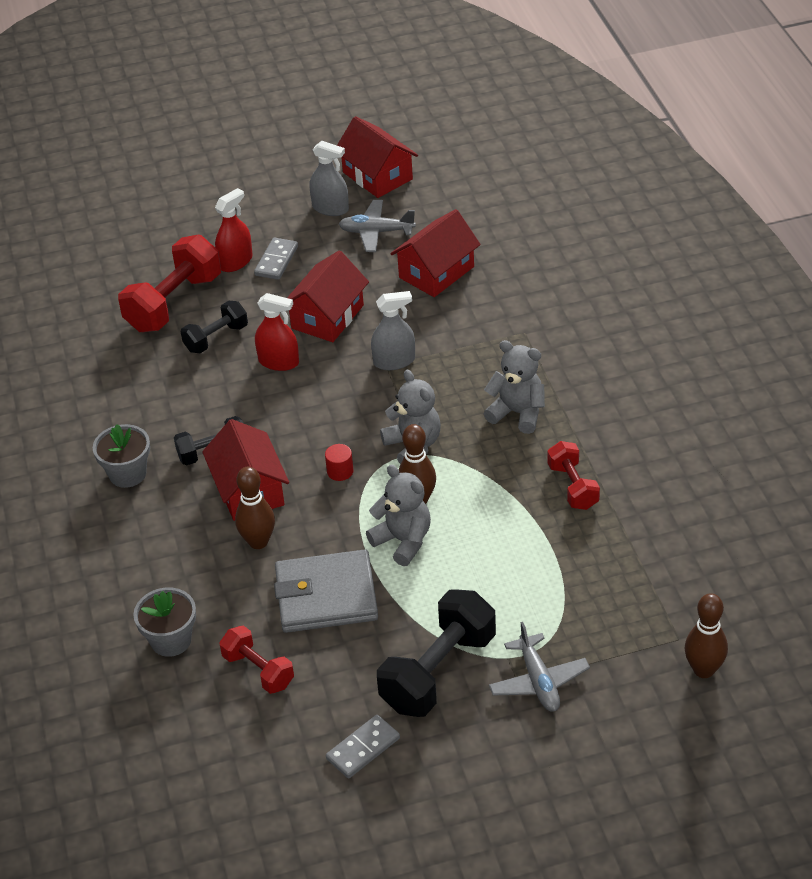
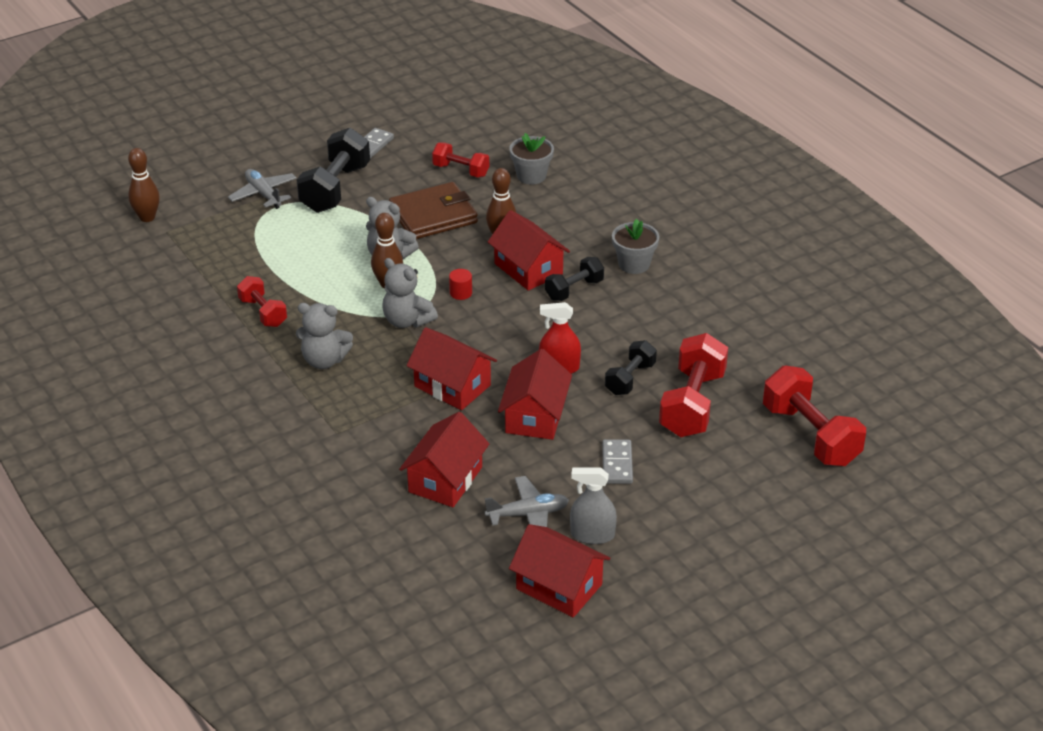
camera: 160 degrees right, 5 degrees down
red spray bottle [215,188,252,272] -> none
grey wallet [274,549,378,633] -> brown wallet [389,182,478,239]
grey spray bottle [371,291,415,370] -> red house [406,327,497,410]
none -> red dumbbell [763,365,866,466]

